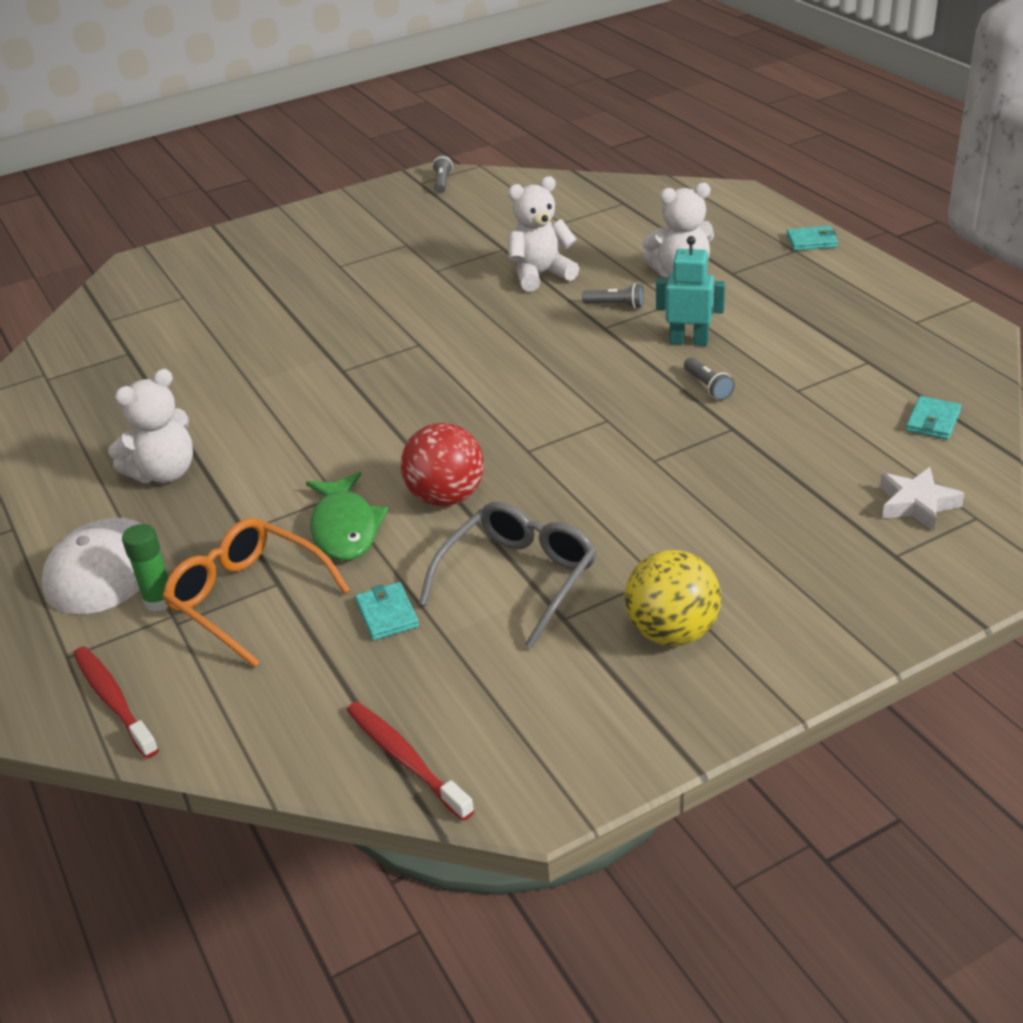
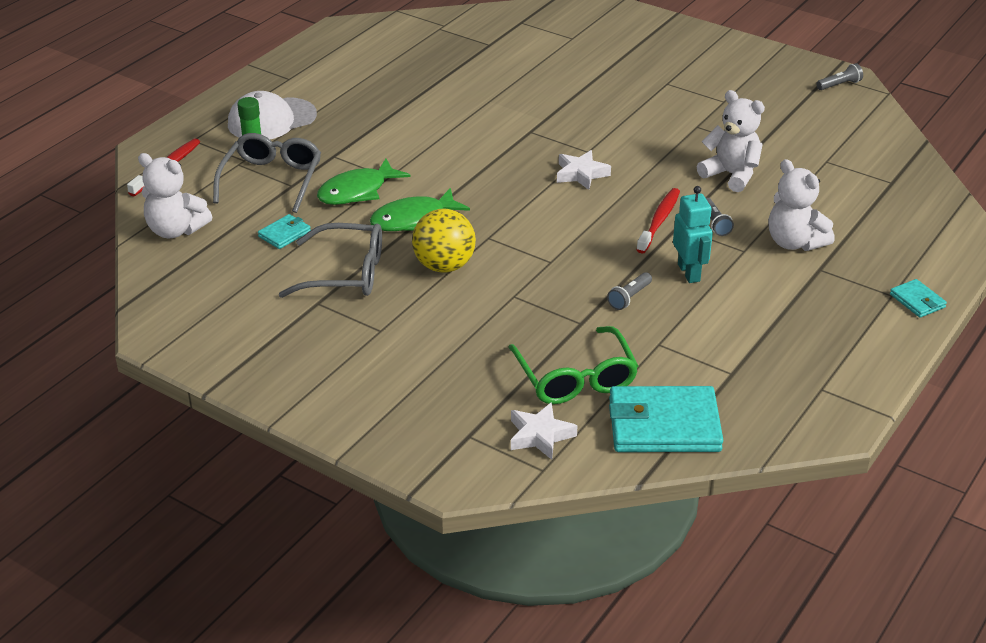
camera: 60 degrees right, 0 degrees up
white teddy bear [108,369,193,483] -> white teddy bear moved to [138,153,212,238]
orange glasses [162,518,350,667] -> grey glasses [213,133,321,213]
red toothbrush [346,702,474,821] -> red toothbrush moved to [636,188,680,253]
red ball [401,423,484,506] -> green fish [370,188,470,231]
yellow ball [624,550,721,646] -> yellow ball moved to [412,209,476,273]
turquoise wallet [906,396,961,440] -> turquoise wallet [609,386,723,452], size x2.12
none -> green glasses [508,326,638,404]
none -> white star [557,150,611,190]

